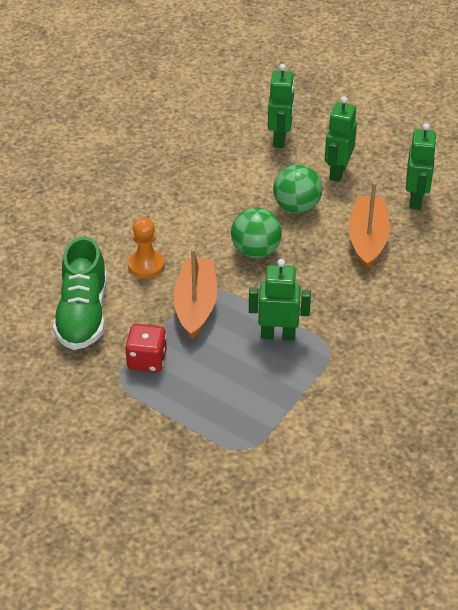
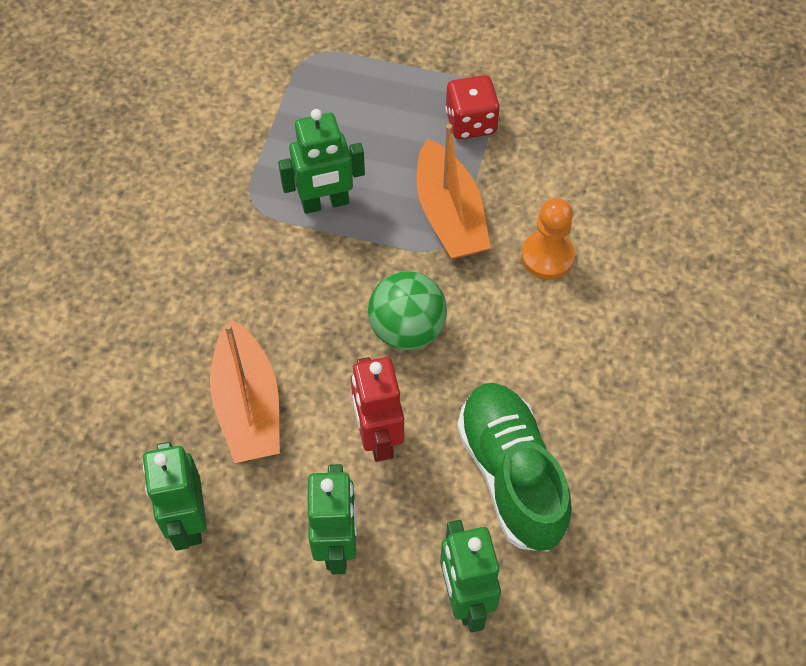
camera: 160 degrees right, 15 degrees up
green shoe [53,236,107,350] -> green shoe moved to [457,383,572,552]
green ball [273,164,322,214] -> red robot [351,357,404,462]

